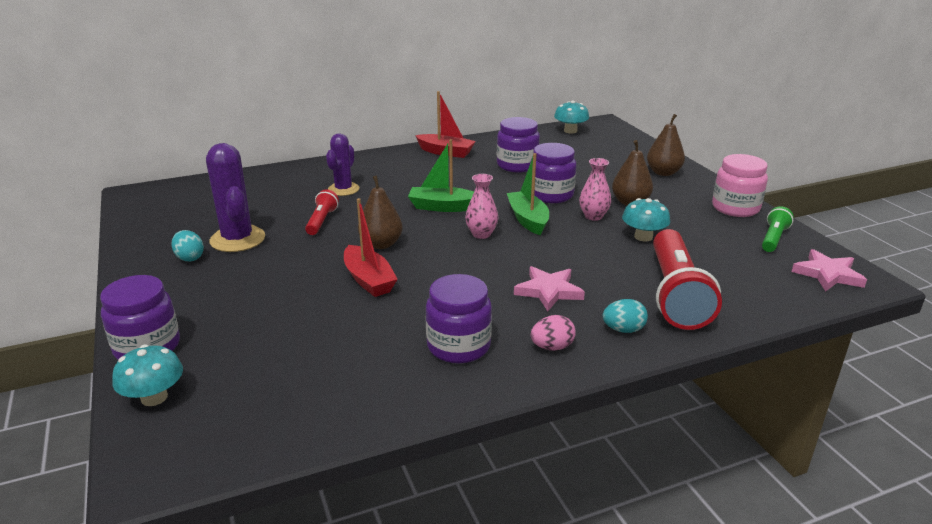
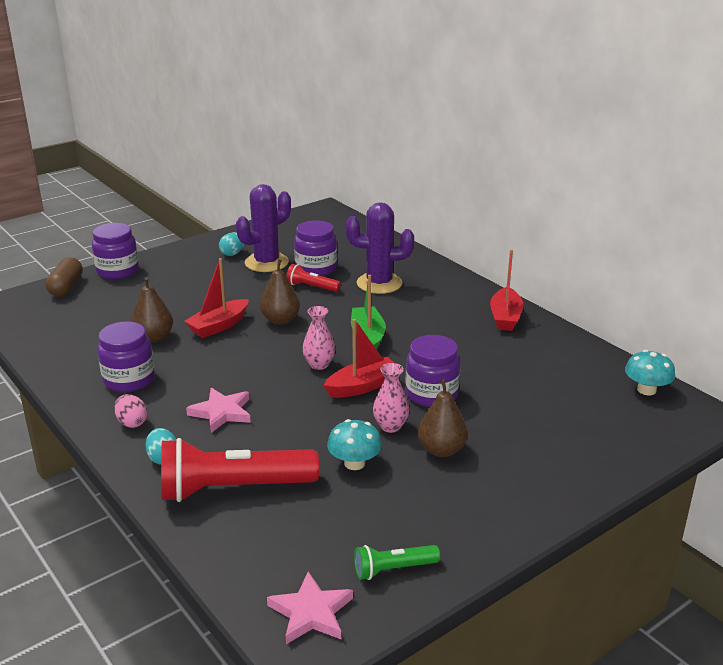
camera: 75 degrees right, 0 degrees up
turquoise mushroom [112,344,183,406] -> brown capsule [46,257,83,297]
red flashlight [305,189,339,235] -> red flashlight turned 150 degrees counterclockwise [286,264,341,292]
purple cactus [326,133,359,196] -> purple cactus [346,202,414,294], size x1.52
purple jar [497,117,540,172] -> purple jar moved to [294,220,337,276]
green boat [507,153,549,235] -> red boat [324,319,394,398]
brown pear [647,114,685,176] -> brown pear moved to [131,277,173,342]
pink jar [712,154,768,217] -> none
green flashlight [762,206,793,252] -> green flashlight turned 150 degrees clockwise [354,545,440,580]

